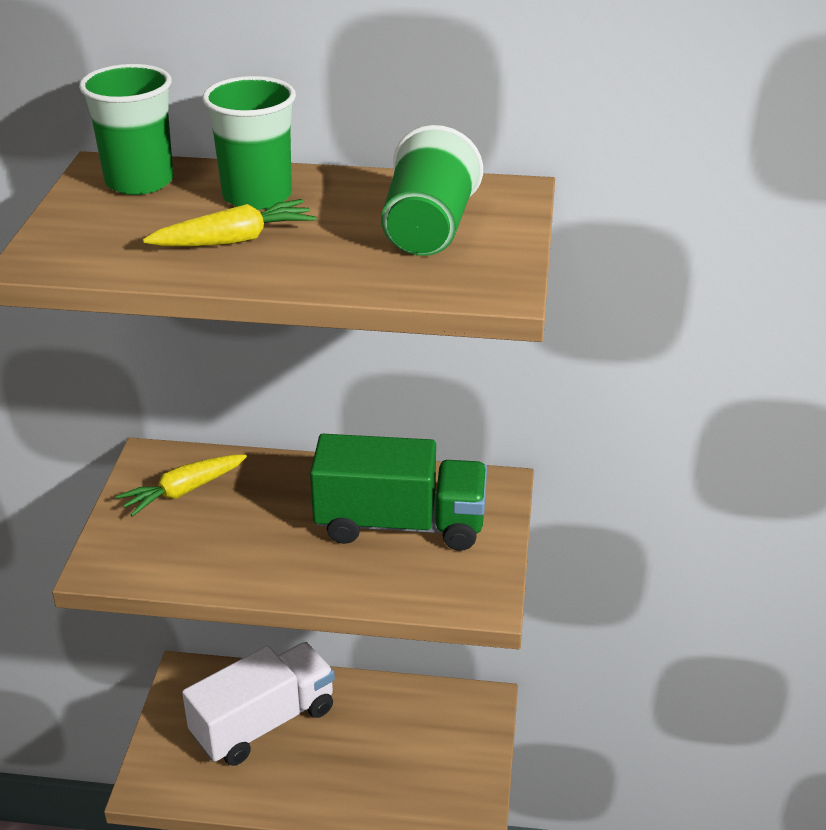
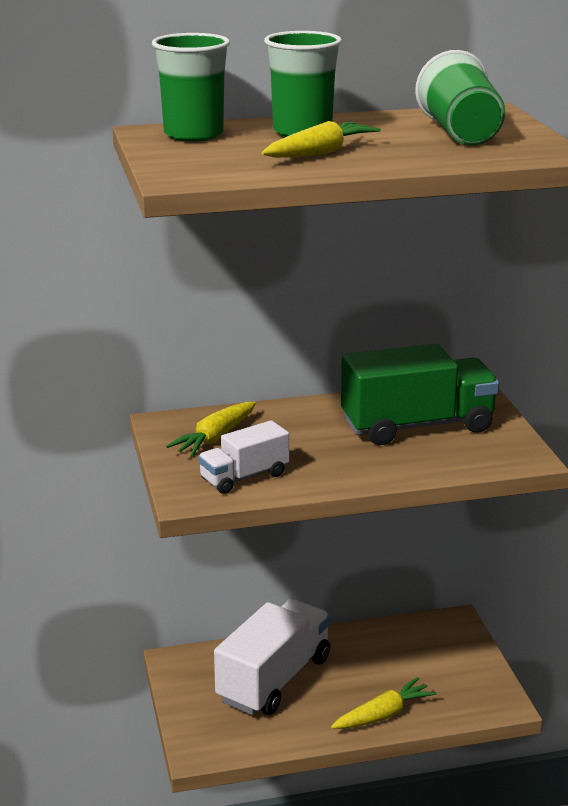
camera: 20 degrees left, 10 degrees down
none -> white truck [198,420,289,494]
none -> yellow carrot [331,677,437,729]

